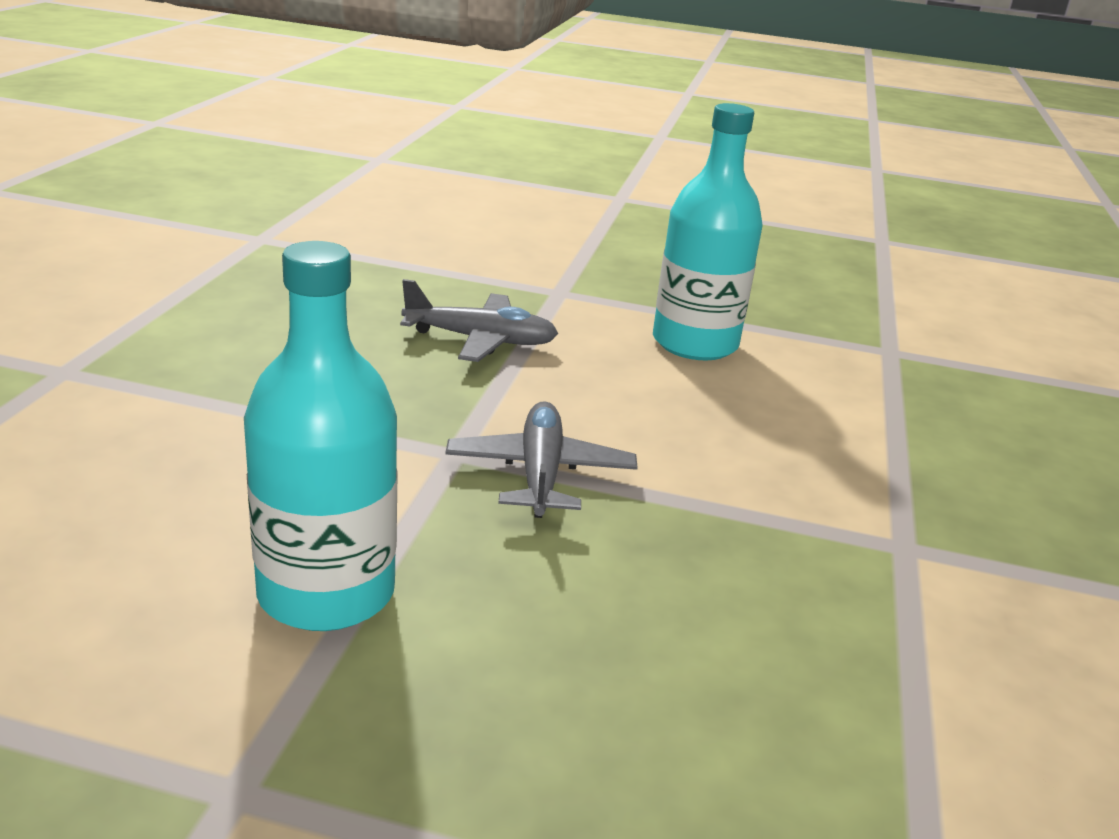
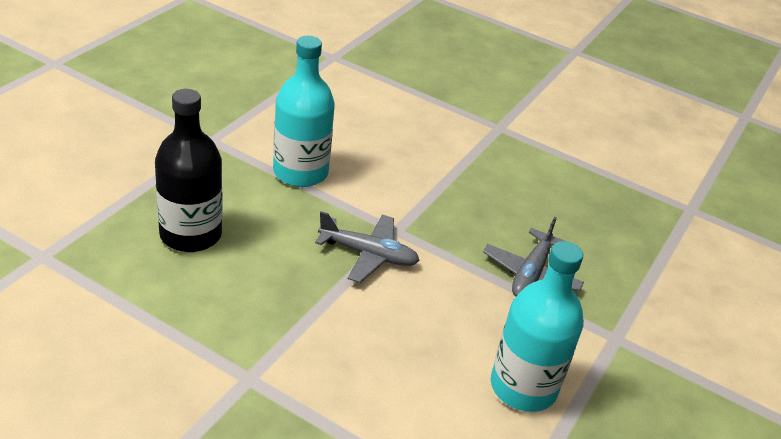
camera: 105 degrees right, 10 degrees up
none -> black bottle [155,89,222,252]

